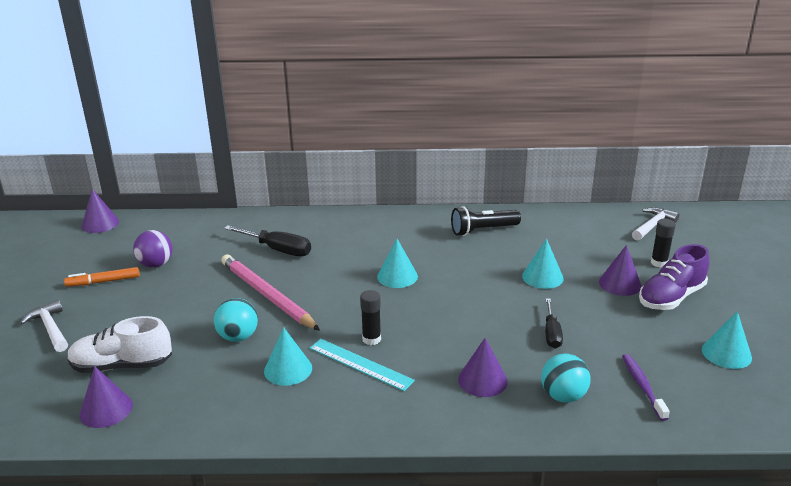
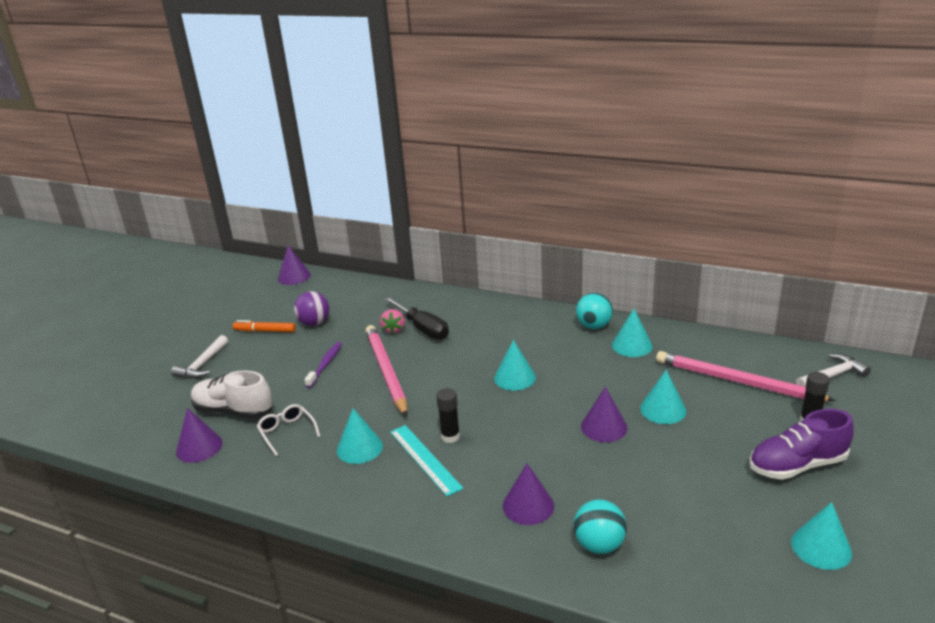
camera: 25 degrees right, 0 degrees up
white hammer [20,300,68,352] -> white hammer turned 150 degrees counterclockwise [171,335,228,379]
turquoise ball [214,298,258,342] -> turquoise ball moved to [576,293,613,329]
black flashlight [451,206,521,236] -> turquoise cone [612,309,652,357]
black screwdriver [545,298,563,348] -> none
purple cone [599,245,642,296] -> purple cone moved to [581,387,627,442]
purple toothbrush [622,354,670,421] -> purple toothbrush moved to [304,342,342,388]
none -> white glasses [257,404,320,456]
none -> pink strawberry [380,309,405,334]
none -> pink pencil [656,351,836,401]

